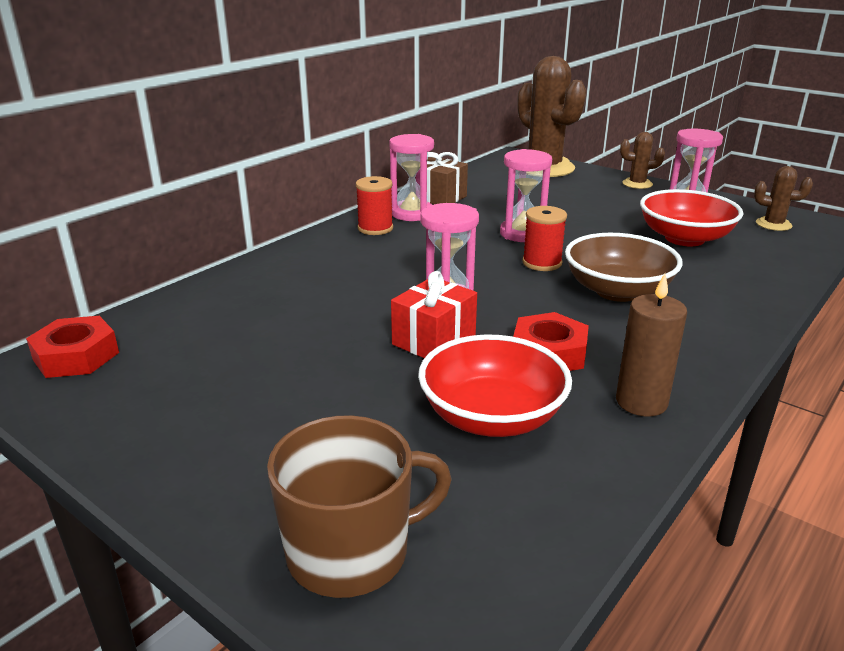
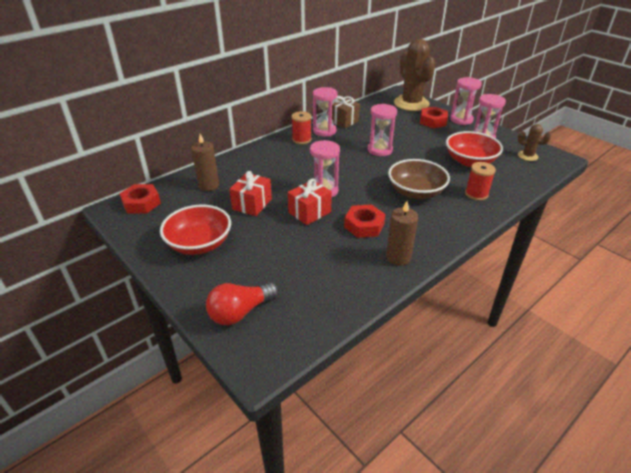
camera: 10 degrees right, 10 degrees up
brown mug [267,415,452,598] -> red light bulb [206,283,279,325]
red bowl [418,334,572,437] -> red bowl moved to [160,205,231,255]
red spool [522,206,567,271] -> red spool moved to [465,162,496,201]
brown cactus [620,132,665,189] -> pink hourglass [450,77,482,125]
none -> brown candle [191,134,219,191]
none -> red gift [229,171,272,216]
none -> red nut [420,107,448,128]

